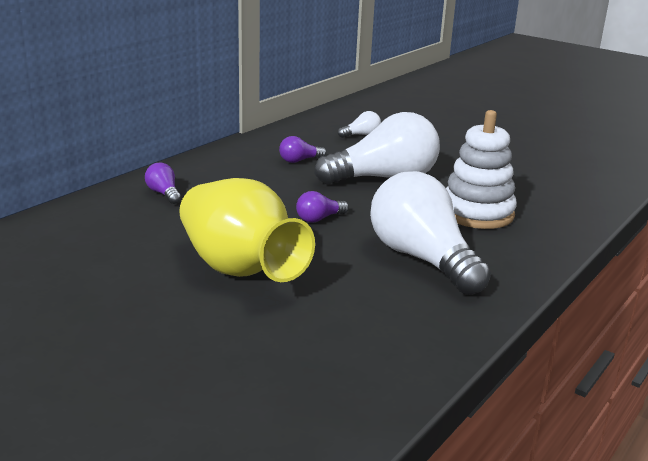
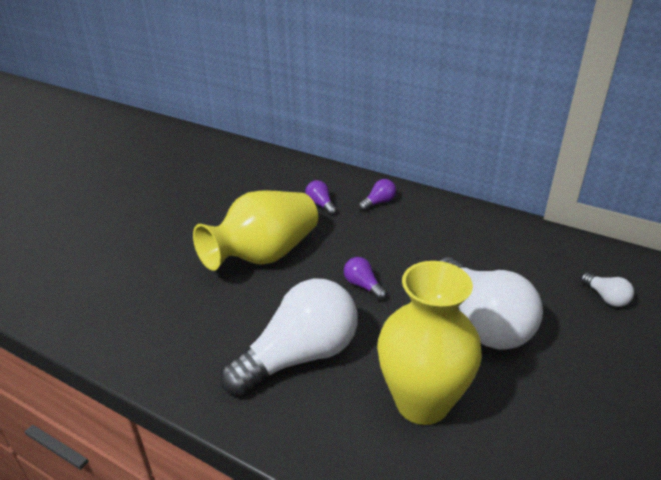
camera: 85 degrees right, 10 degrees up
purple light bulb [279,136,327,163] -> purple light bulb moved to [305,180,337,215]
white stacking toy [446,110,517,229] -> yellow vase [377,261,482,425]

